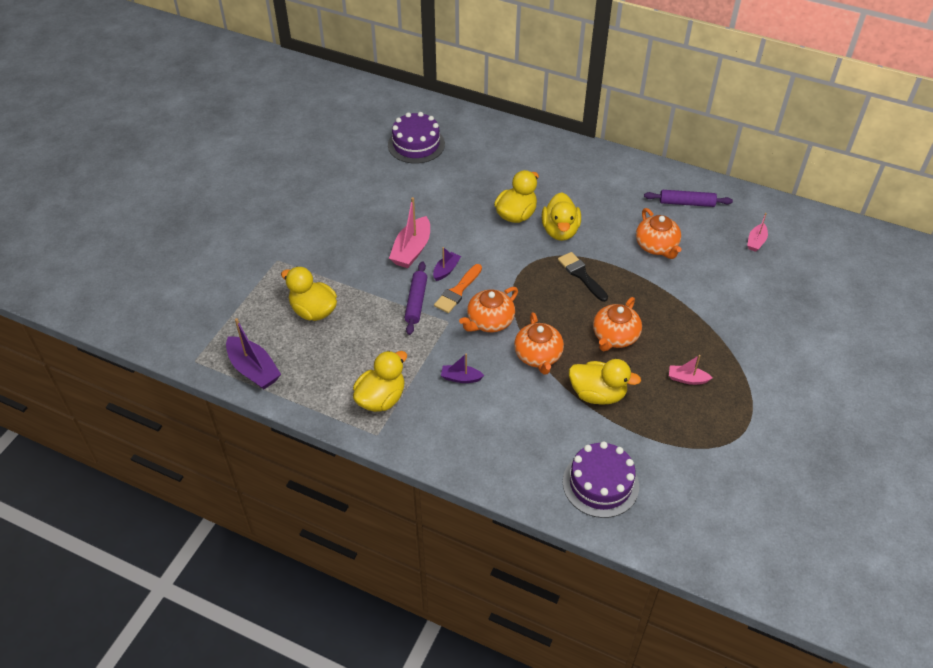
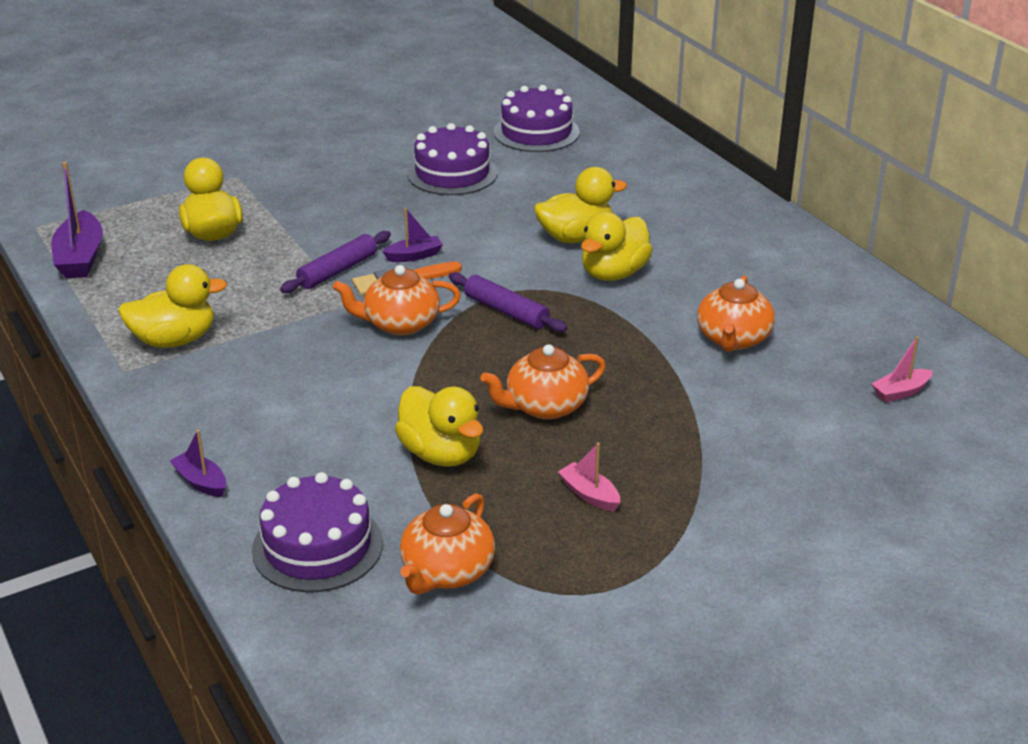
camera: 35 degrees right, 15 degrees down
pink boat [389,197,430,268] -> none
purple boat [441,353,485,383] -> purple boat moved to [170,430,226,497]
orange teapot [514,312,564,375] -> orange teapot moved to [400,493,495,595]
black brush [558,252,608,302] -> none
purple rolling pin [644,190,733,207] -> purple rolling pin moved to [449,272,567,332]
none -> purple cake [407,123,498,195]

